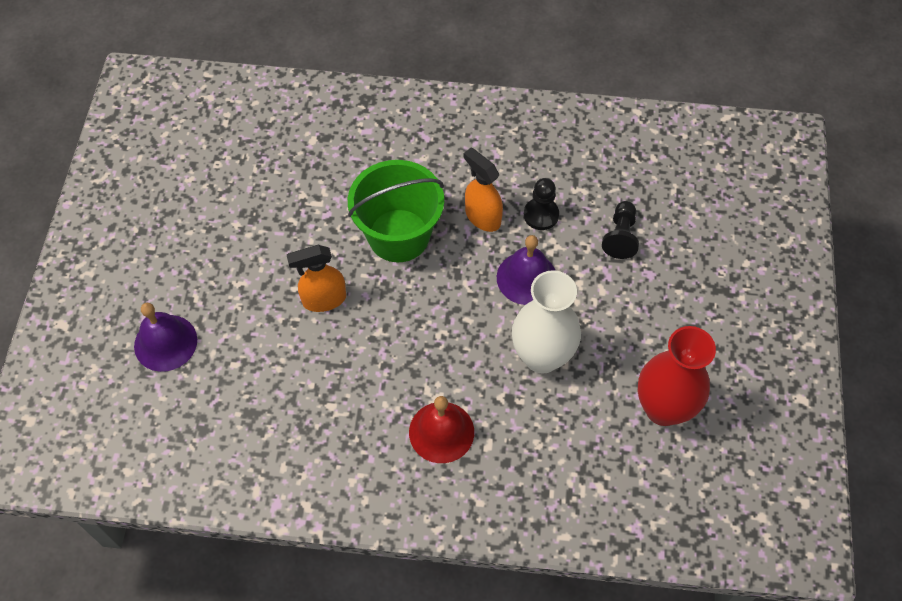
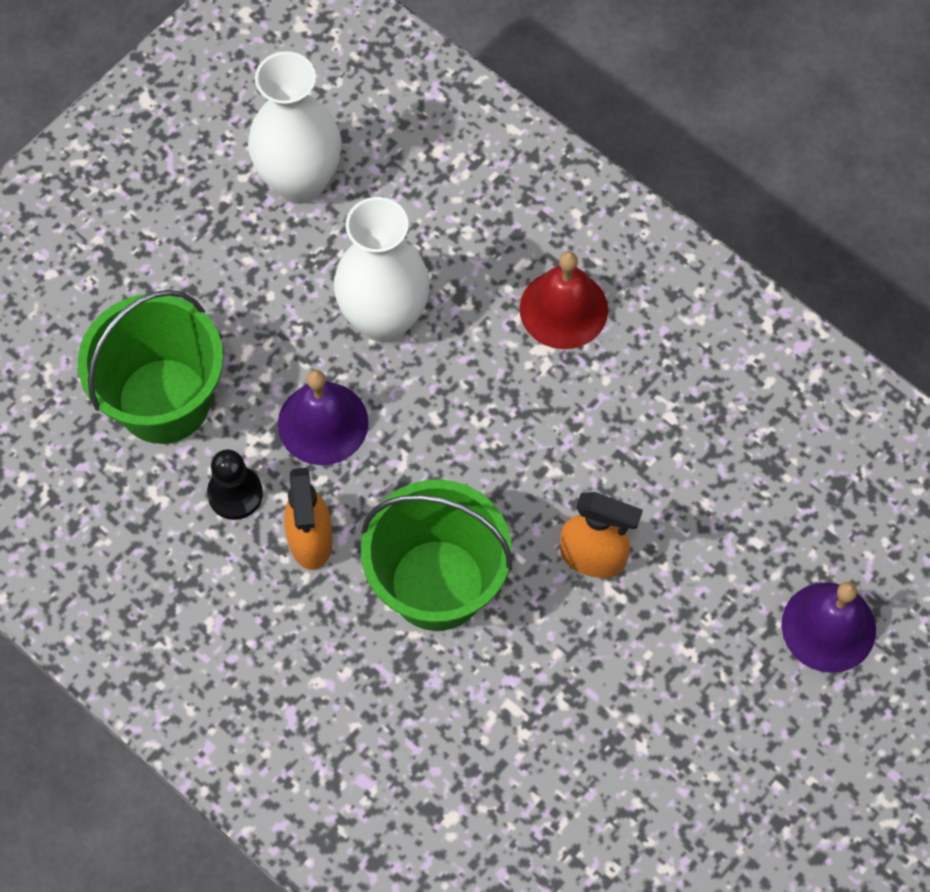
camera: 145 degrees left, 5 degrees up
black pawn [602,201,639,259] -> green bucket [78,290,224,444]
red vase [638,326,716,426] -> white vase [248,51,341,204]

